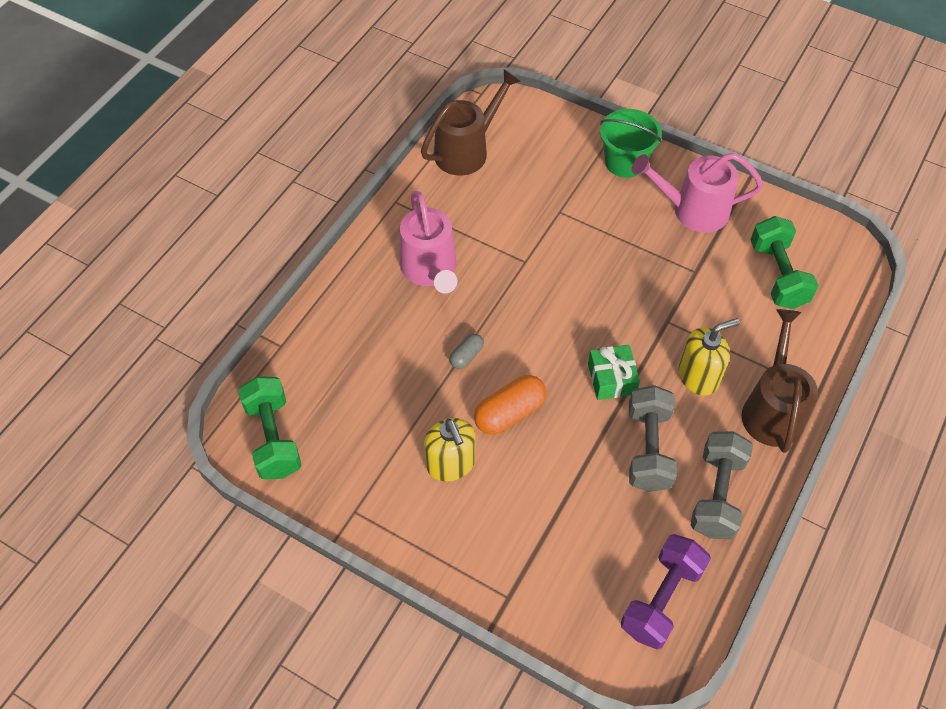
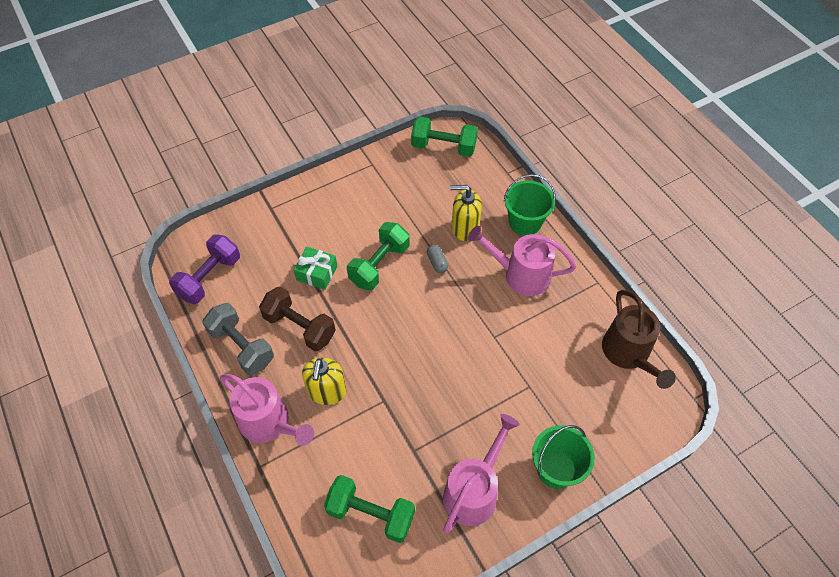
camera: 120 degrees right, 0 degrees up
yellow soap dispenser [424,418,475,482] -> yellow soap dispenser moved to [450,185,482,241]
orange capsule [474,375,546,435] -> green dumbbell [347,222,410,290]
green gift [588,345,640,400] -> green gift moved to [294,247,337,290]
purple dumbbell [621,534,711,649] -> purple dumbbell turned 60 degrees clockwise [169,234,240,304]
grey dumbbell [629,385,677,492] -> brown dumbbell [259,287,336,351]
brown watering can [741,309,818,453] -> pink watering can [220,374,314,446]
none -> green bucket [504,174,556,236]

